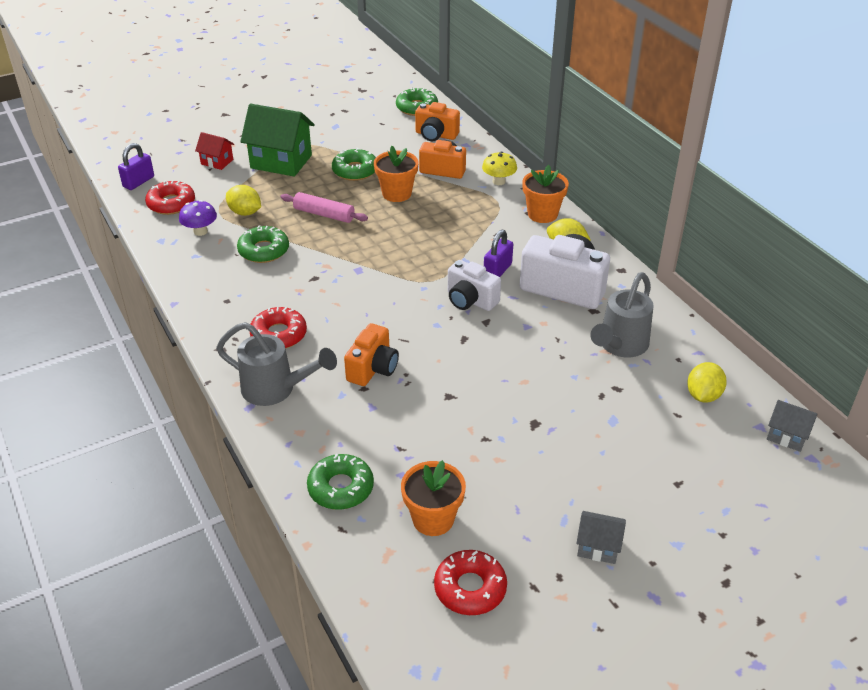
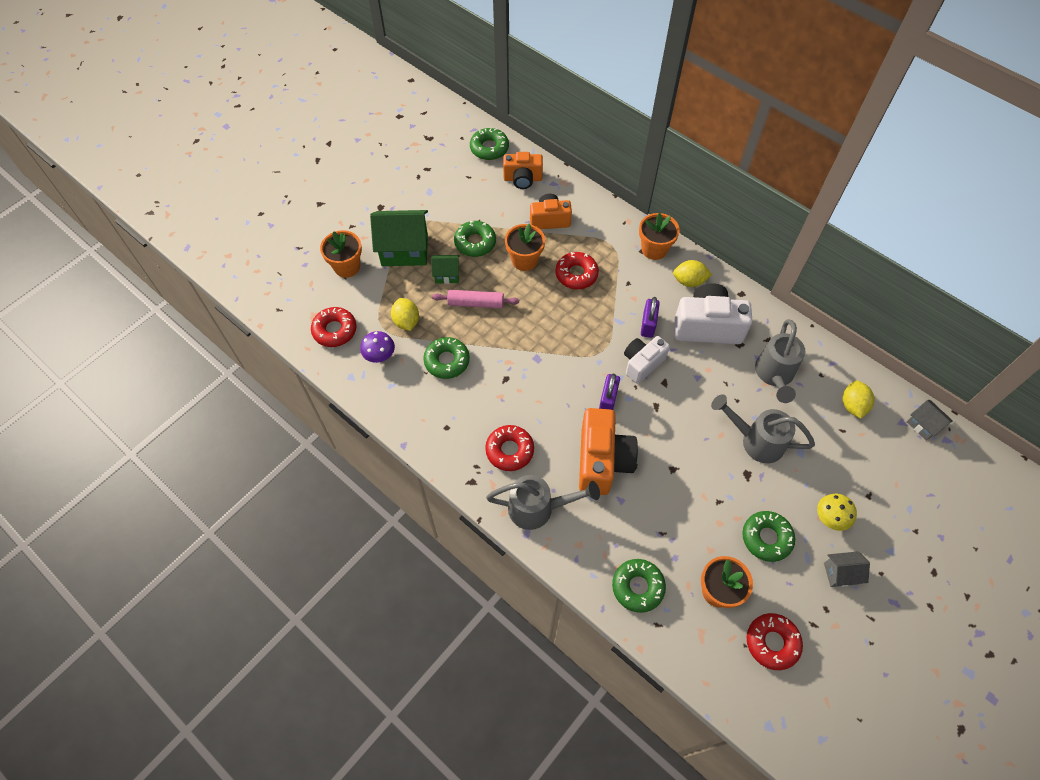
camera: 20 degrees left, 20 degrees up
purple padlock [118,143,154,190] -> purple padlock moved to [599,373,620,410]
red house [195,132,234,170] -> orange flower pot [320,230,362,278]
yellow lemon [226,185,261,216] -> yellow lemon turned 60 degrees clockwise [391,298,419,331]
orange camera [344,323,399,386] -> orange camera [579,408,638,495], size x1.58
white camera [448,260,501,311] -> white camera turned 120 degrees clockwise [624,336,670,384]
yellow mushroom [482,151,517,185] -> yellow mushroom moved to [817,494,857,531]
grey house [767,400,817,452] -> grey house turned 45 degrees clockwise [907,400,953,441]
none -> green house [431,255,460,284]
none -> red donut [555,252,599,289]
none -> grey watering can [711,394,815,463]
none -> green donut [742,511,795,562]

